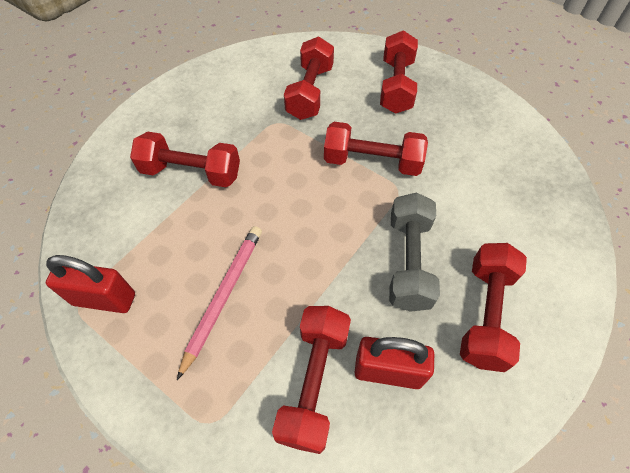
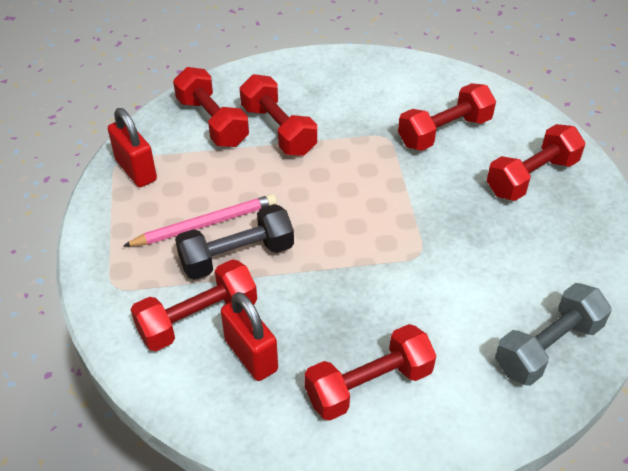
camera: 45 degrees right, 10 degrees down
red dumbbell [324,122,428,176] -> red dumbbell moved to [173,67,249,147]
grey dumbbell [389,192,440,312] -> grey dumbbell moved to [495,283,611,386]
none -> black dumbbell [175,204,294,280]

